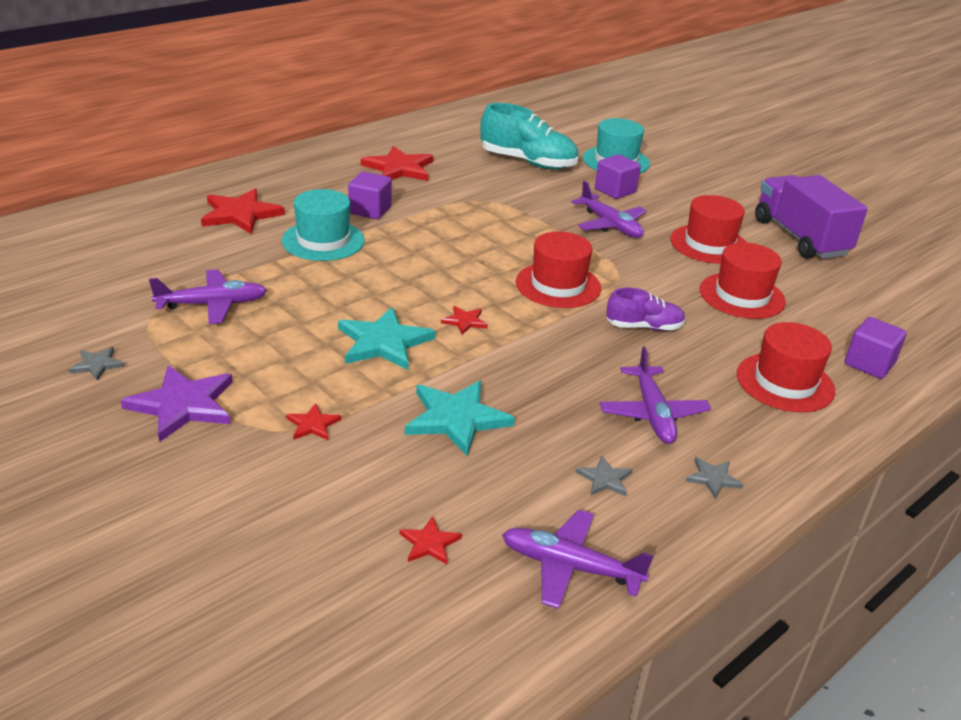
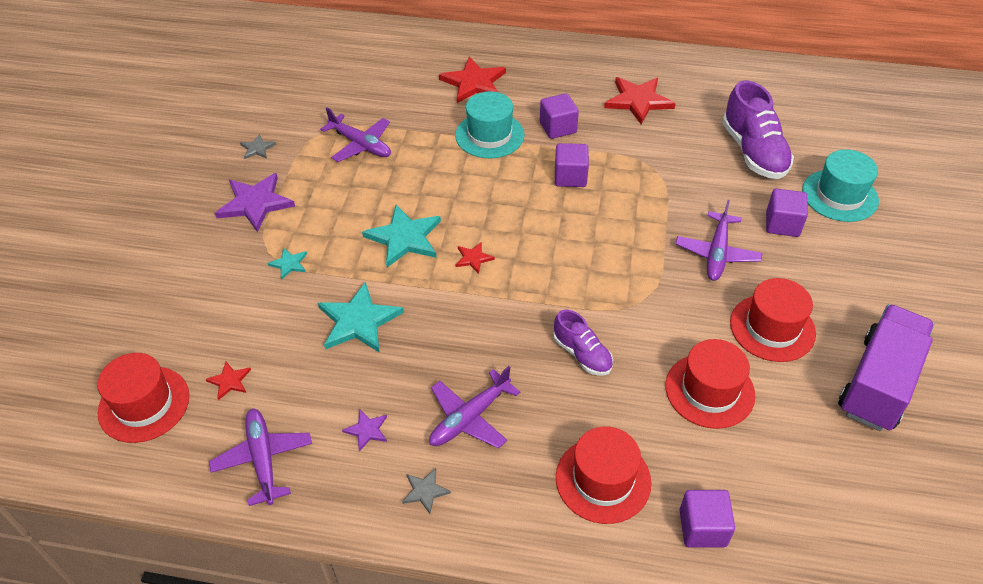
camera: 55 degrees right, 15 degrees up
red star [286,403,342,440] -> turquoise star [267,247,307,280]
turquoise shoe [480,103,578,169] -> purple shoe [722,80,794,179]
red hat [516,232,601,308] -> red hat moved to [97,353,189,443]
grey star [576,455,632,496] -> purple star [342,410,387,451]
none -> purple cube [555,143,589,187]

